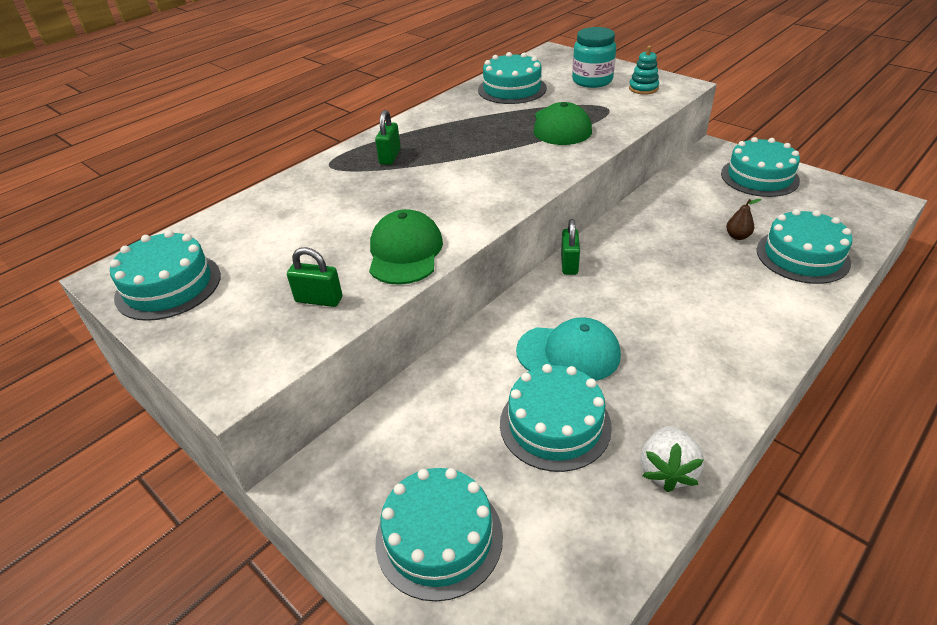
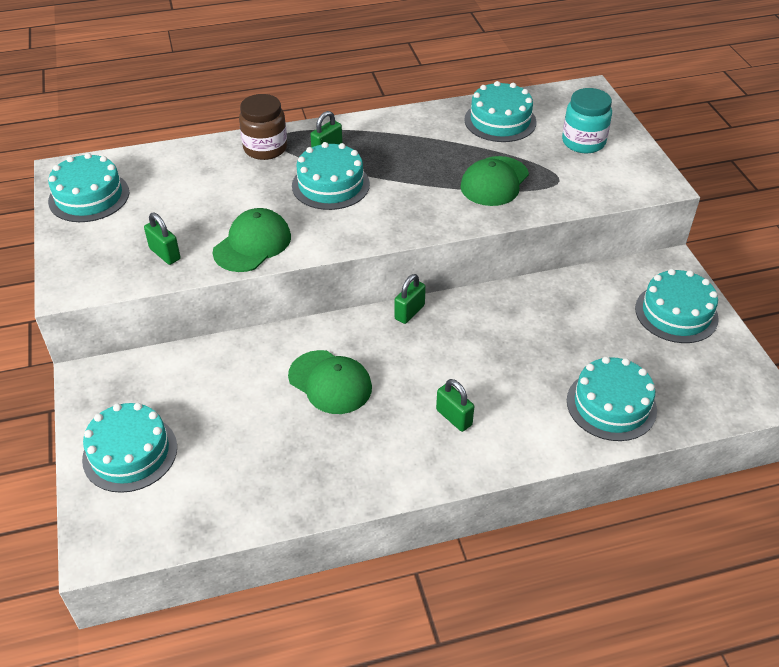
camera: 30 degrees right, 5 degrees up
turquoise cake [500,364,612,472] -> turquoise cake moved to [292,142,370,210]
turquoise cap [516,317,621,381] -> green cap [288,350,372,414]
turquoise stacking toy [629,46,659,95] -> none
white strawberry [640,426,704,492] -> none
brown pear [726,199,762,240] -> none
none -> brown jar [239,94,287,160]
none -> green padlock [436,379,474,432]

